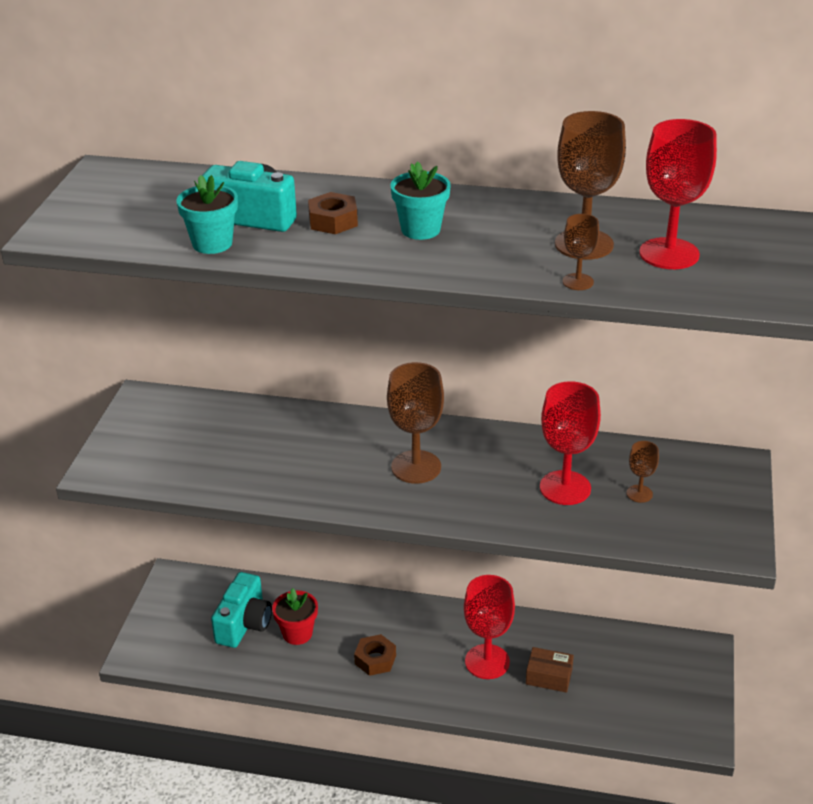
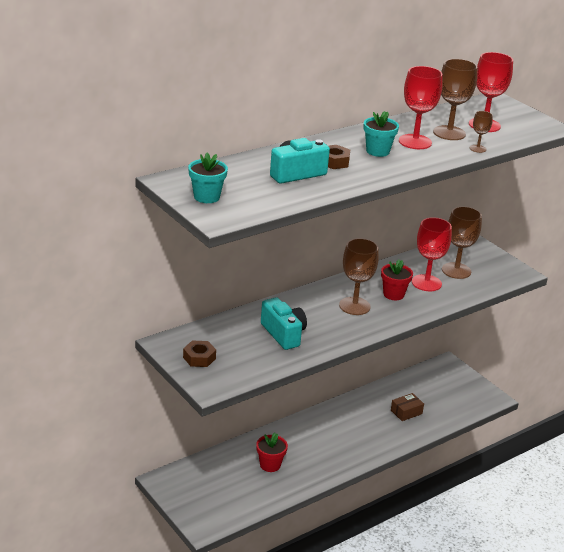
camera: 50 degrees left, 5 degrees down
turquoise flower pot [176,175,238,254] -> turquoise flower pot moved to [188,152,228,203]
turquoise camera [211,572,272,648] -> turquoise camera moved to [261,297,307,350]
brown nut [354,634,396,676] -> brown nut moved to [183,340,216,367]
red goblet [464,575,515,679] -> red goblet moved to [399,66,443,149]
brown goblet [626,441,659,503] -> brown goblet [442,206,482,279], size x1.97
none -> red flower pot [381,260,413,300]

